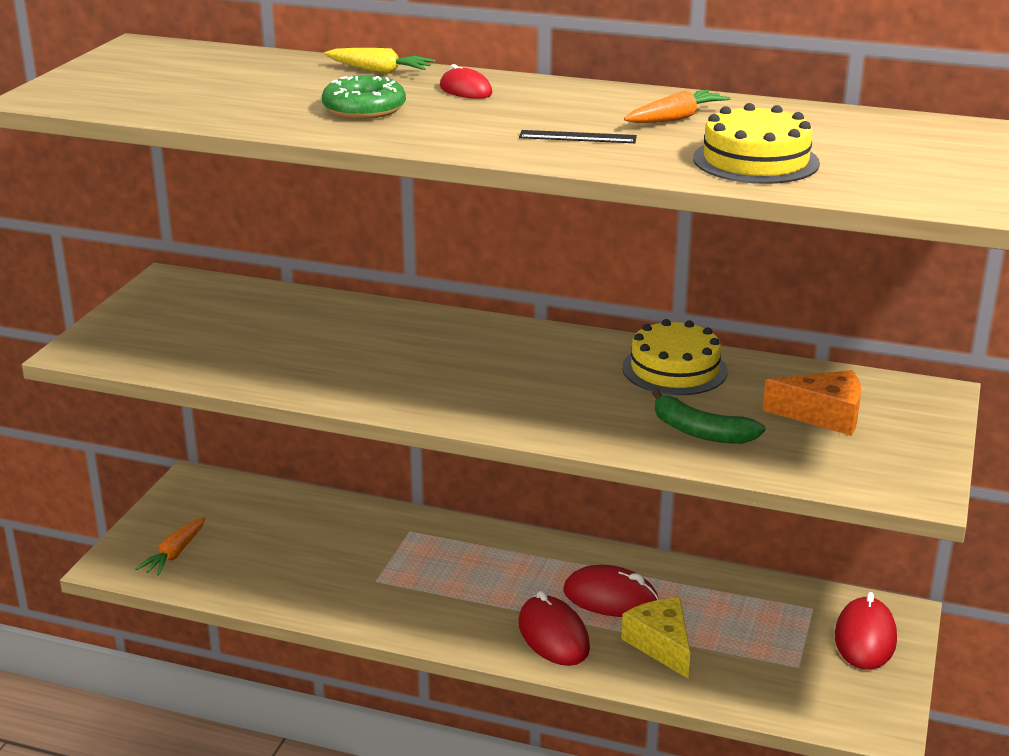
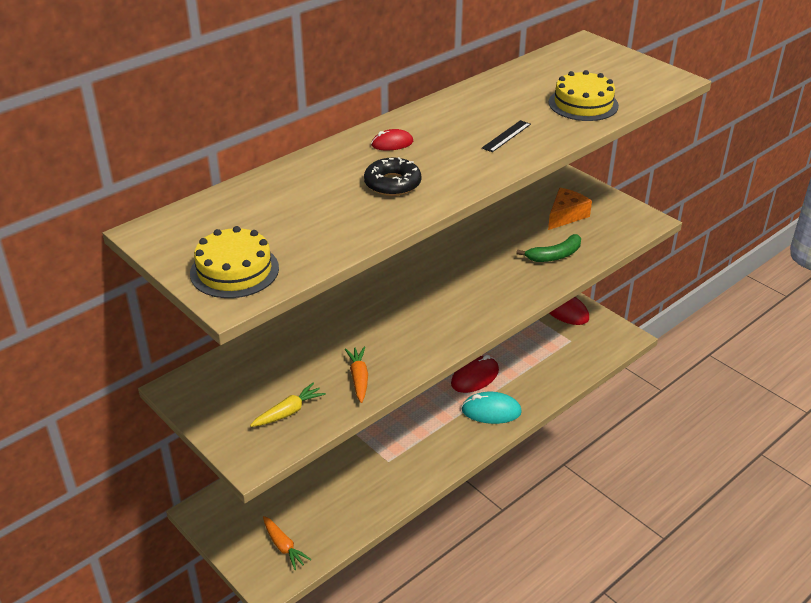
camera: 60 degrees left, 10 degrees up
green donut [322,75,406,119] -> black donut [364,157,421,196]
yellow carrot [324,48,436,74] -> yellow carrot moved to [250,383,326,427]
red mouse [518,591,590,666] -> turquoise mouse [461,392,522,424]
yellow cheese [621,598,690,678] -> none
yellow cake [622,319,728,395] -> yellow cake moved to [190,226,279,298]
orange carrot [624,90,731,123] -> orange carrot moved to [345,347,368,403]

